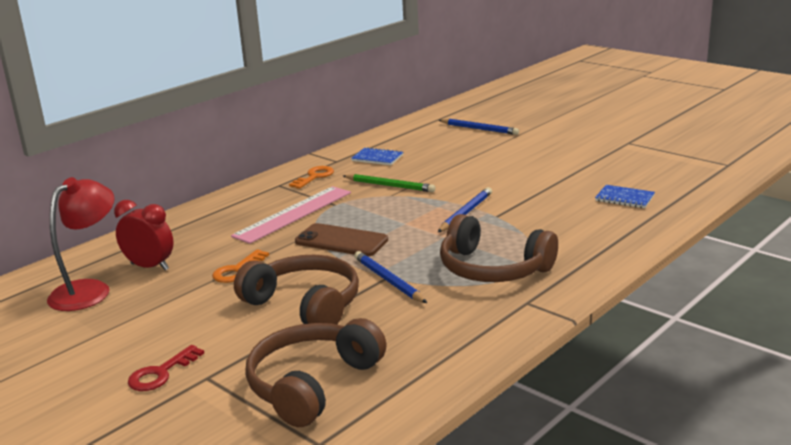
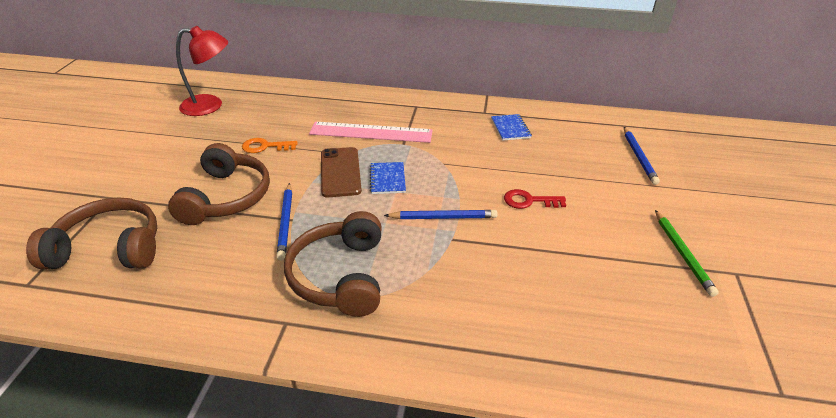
camera: 55 degrees right, 15 degrees up
red clock [114,200,174,271] -> none
red key [128,345,204,391] -> red key moved to [504,189,566,209]
orange key [289,166,334,189] -> none
green pencil [343,174,435,192] -> green pencil moved to [655,210,719,297]
blue pencil [354,251,427,303] -> blue pencil turned 150 degrees clockwise [276,183,292,261]
blue notebook [595,185,655,208] -> blue notebook moved to [370,162,406,194]

